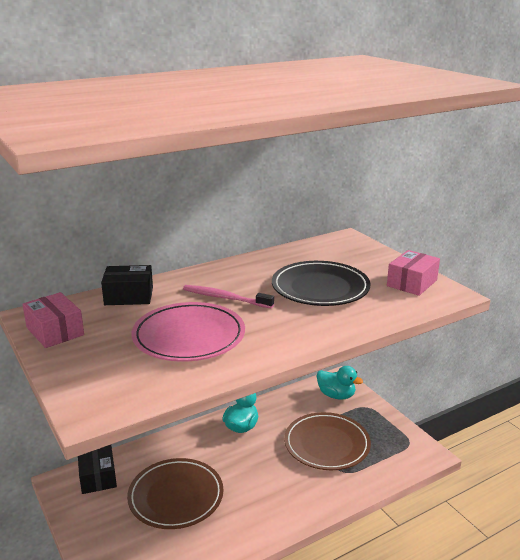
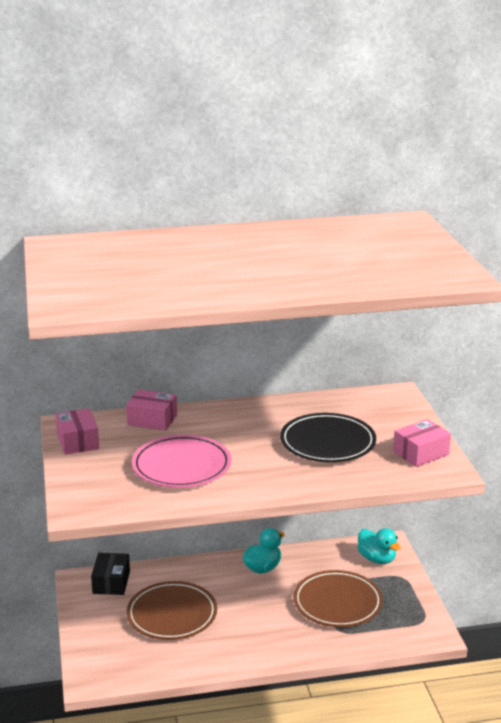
camera: 20 degrees right, 0 degrees up
black box [101,265,153,305] -> pink box [126,390,177,431]
pink toothbrush [183,285,274,308] -> none

